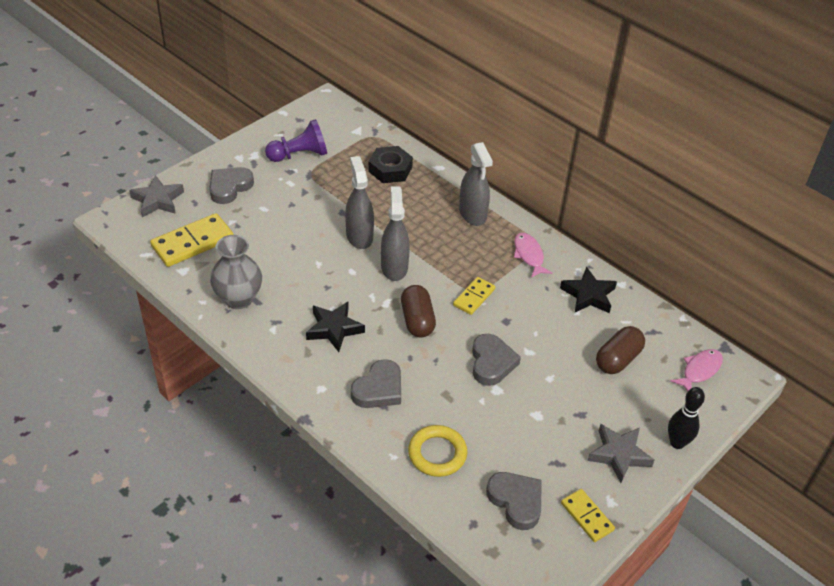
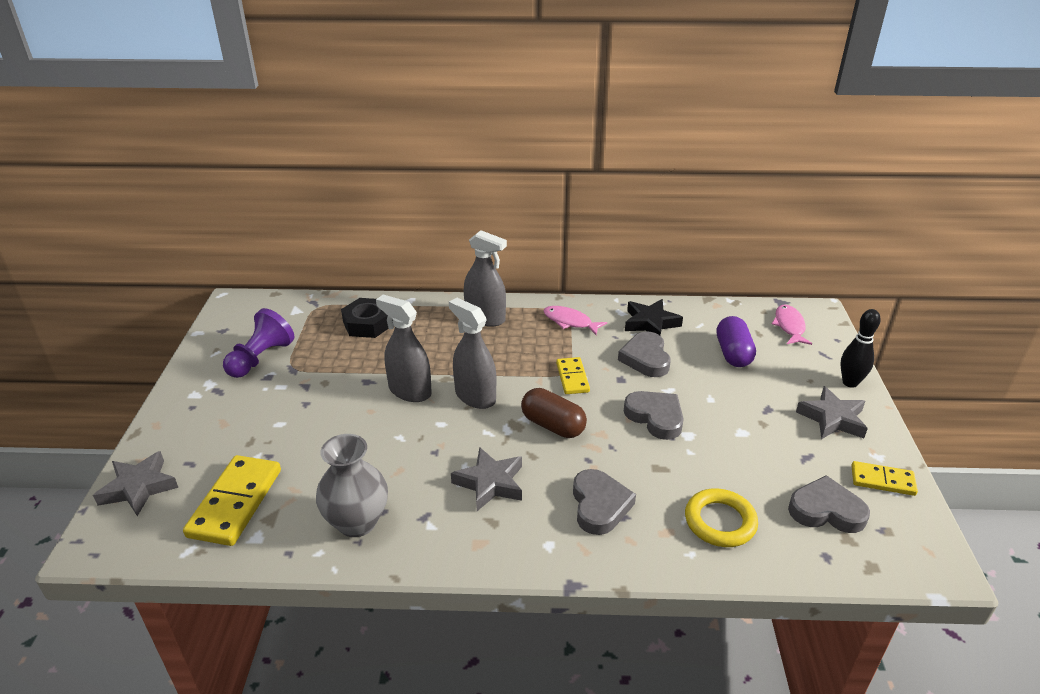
camera: 40 degrees left, 10 degrees down
grey heart [209,167,254,204] -> grey heart moved to [618,331,671,377]
black star [306,302,365,352] -> grey star [451,447,522,511]
brown capsule [596,326,645,374] -> purple capsule [717,316,756,367]

